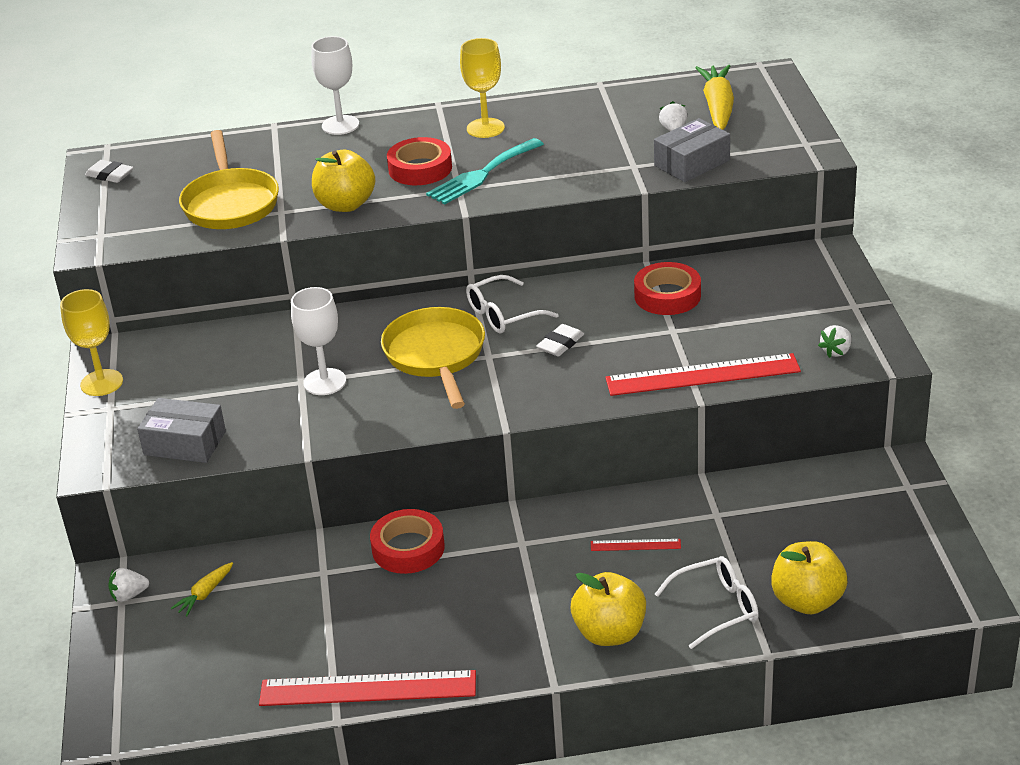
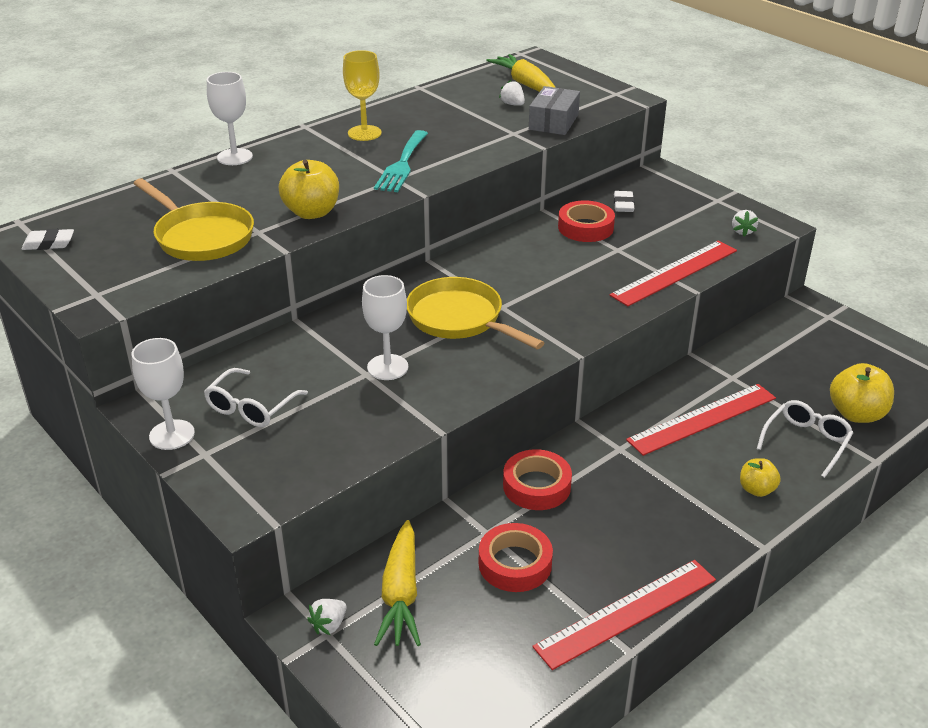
camera: 35 degrees left, 0 degrees up
yellow goblet [60,289,123,396] -> white goblet [132,338,195,450]
grey box [137,398,226,463] -> none
yellow carrot [171,562,233,616] -> yellow carrot [374,520,421,646], size x1.95
red tape [387,137,452,185] -> red tape moved to [479,523,553,592]
white glasses [466,275,558,333] -> white glasses moved to [204,368,308,427]
white eraser [536,324,584,356] -> white eraser moved to [614,191,635,212]
yellow apple [571,572,646,646] -> yellow apple [740,458,781,497], size x0.59
red ruler [591,539,681,551] -> red ruler [626,384,776,456], size x2.23

